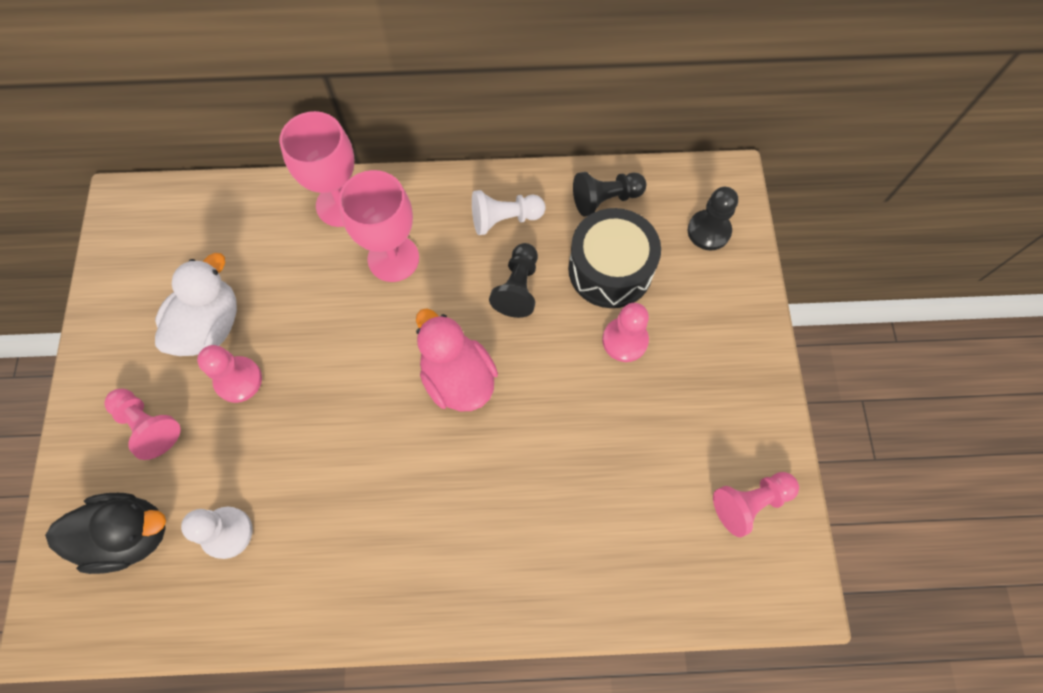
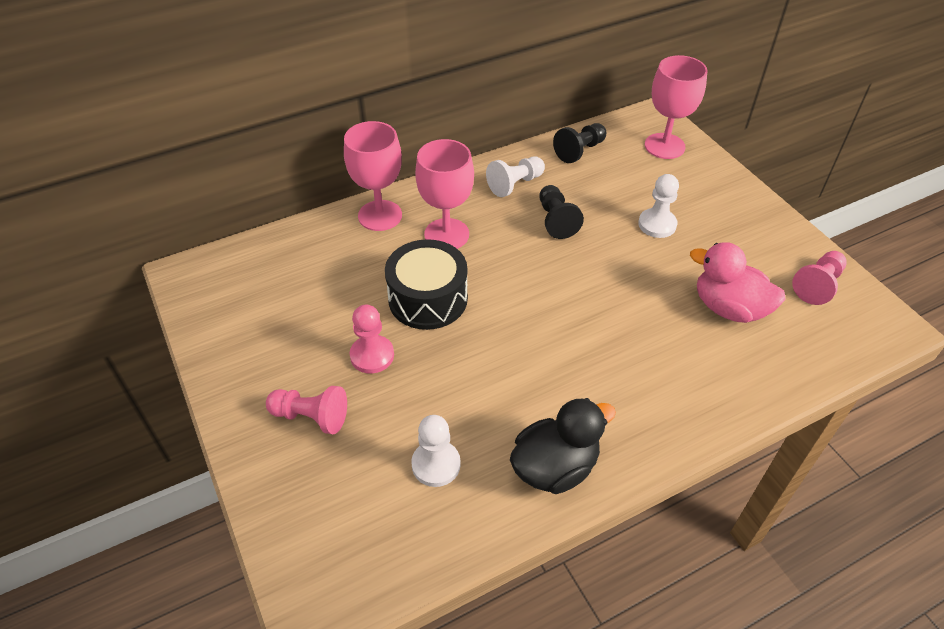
camera: 25 degrees left, 20 degrees down
black duck [45,493,166,574] -> black duck moved to [510,398,616,494]
white duck [155,253,237,356] -> none
pink duck [416,308,498,411] -> pink duck moved to [690,242,786,323]
black drum [568,208,661,308] -> black drum moved to [385,239,468,330]
pink pawn [602,303,649,362] -> white pawn [638,174,679,238]
black pawn [688,187,738,250] -> pink goblet [645,55,708,159]

